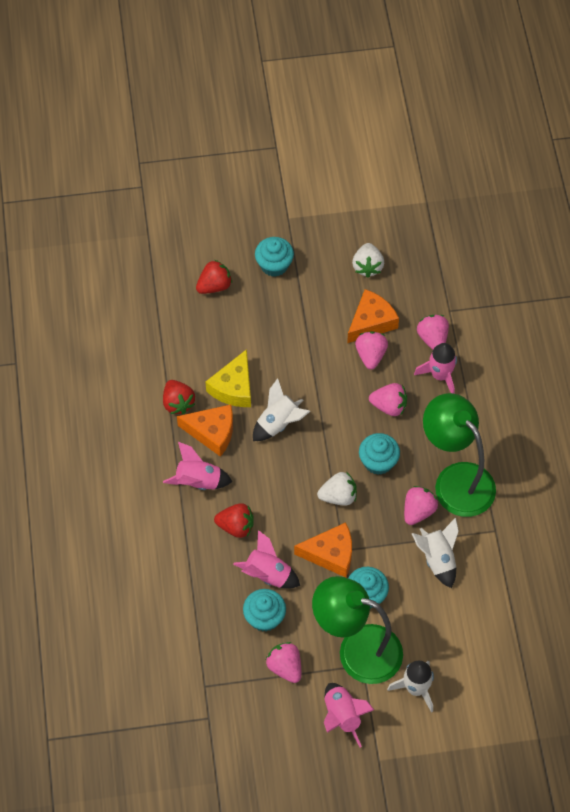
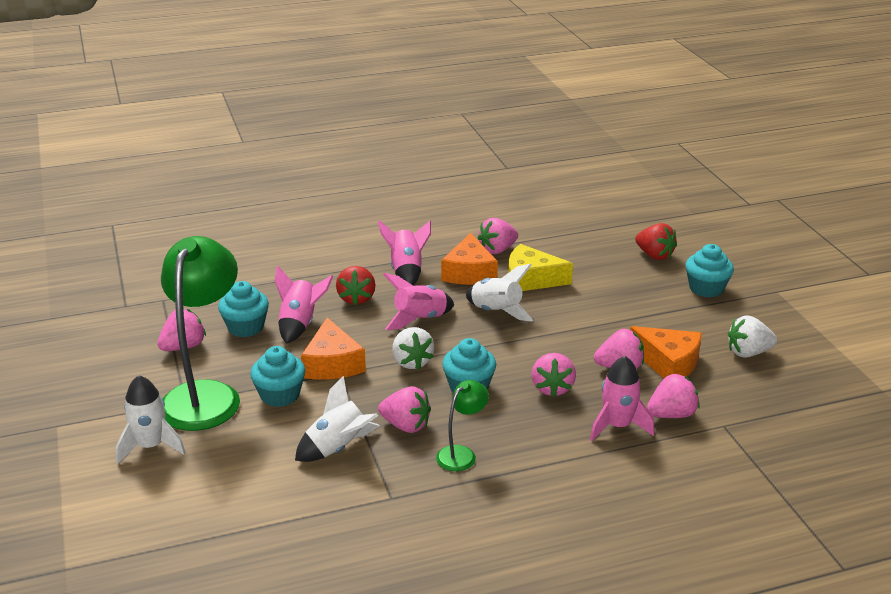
camera: 80 degrees right, 30 degrees down
red strawberry [163,380,195,414] -> pink strawberry [478,218,518,254]
pink rocket [324,683,374,747] -> pink rocket moved to [383,273,454,330]
green lamp [423,393,496,517] -> green lamp [436,380,489,471], size x0.46

